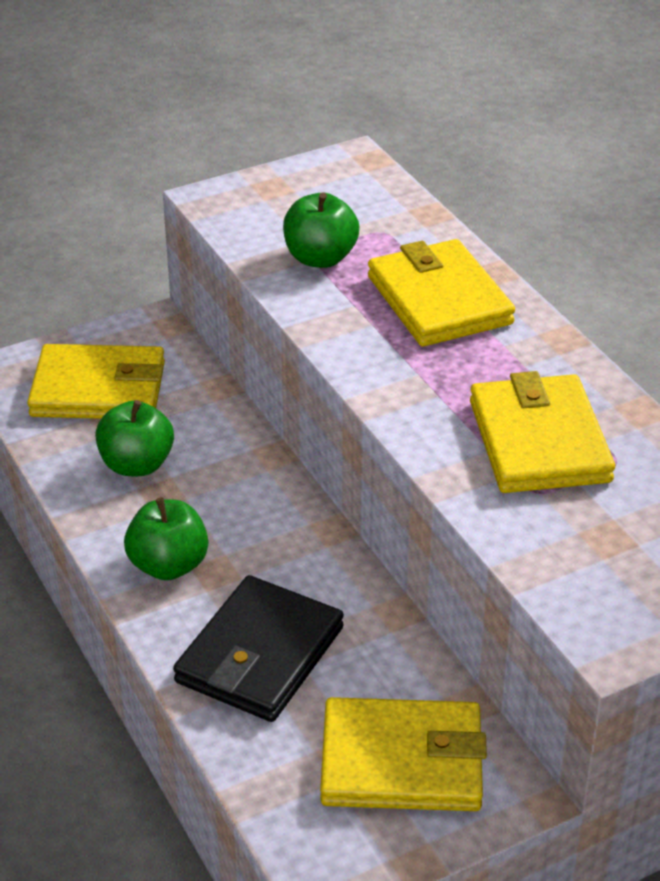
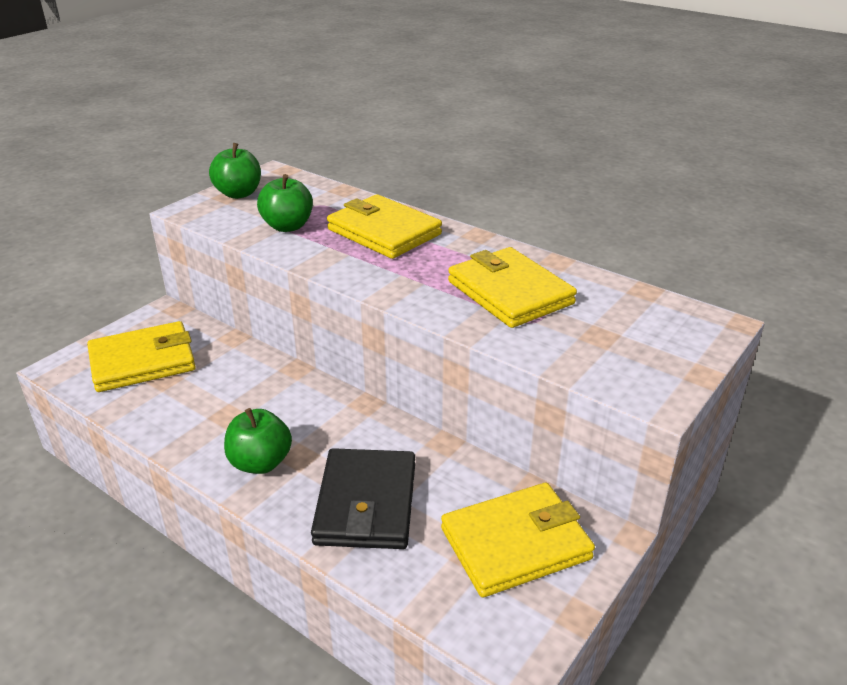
camera: 25 degrees left, 5 degrees down
green apple [95,400,174,476] -> green apple moved to [209,143,261,199]

